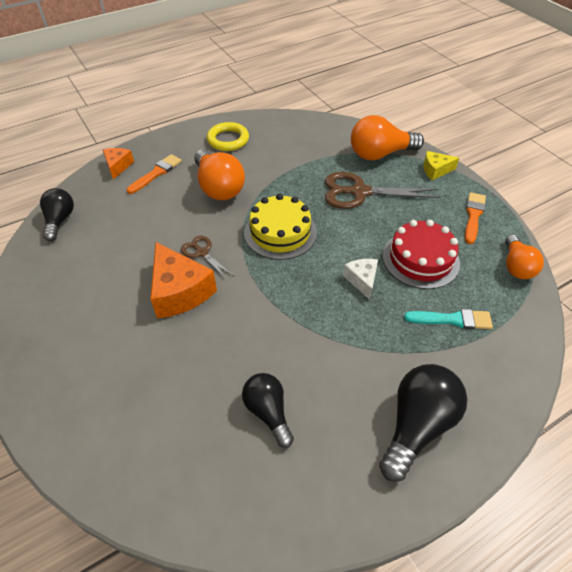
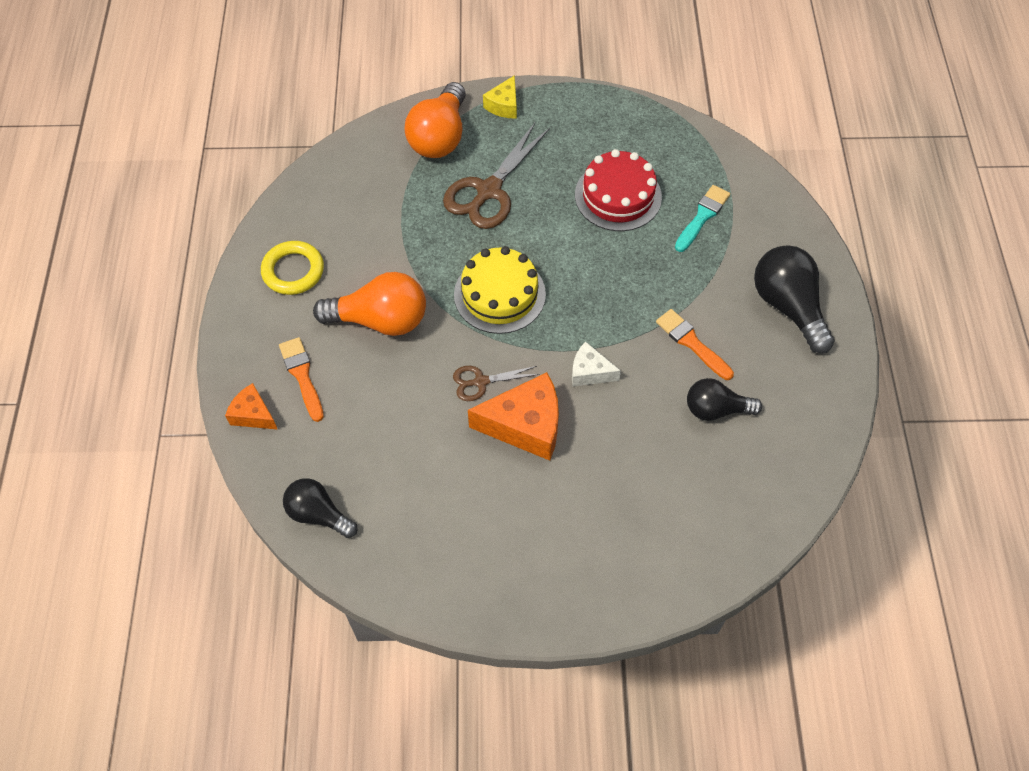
camera: 60 degrees left, 10 degrees up
white cheese [343,259,378,300] -> white cheese moved to [572,342,621,387]
orange brush [465,192,486,244] -> orange brush moved to [656,309,734,380]
orange light bulb [505,235,544,279] -> none

